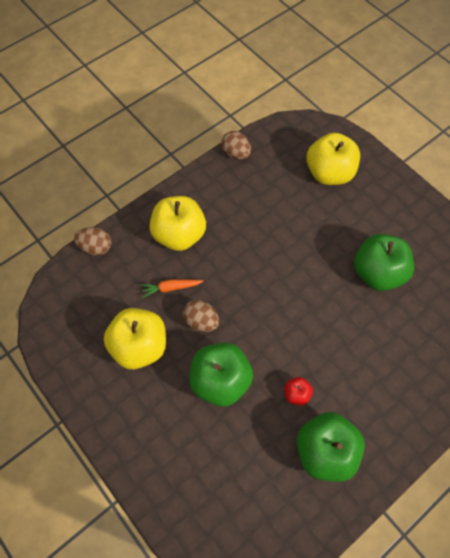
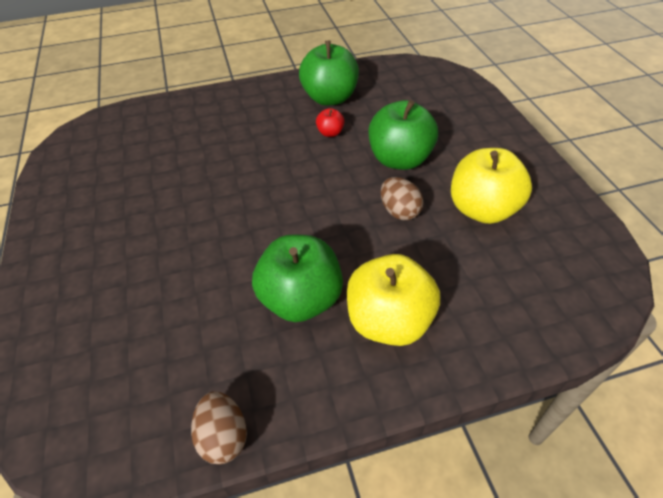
camera: 155 degrees left, 15 degrees down
brown egg [74,227,111,256] -> none
orange carrot [141,279,204,298] -> none
yellow apple [306,133,360,185] -> none
green apple [354,234,414,291] -> green apple moved to [252,235,343,322]

